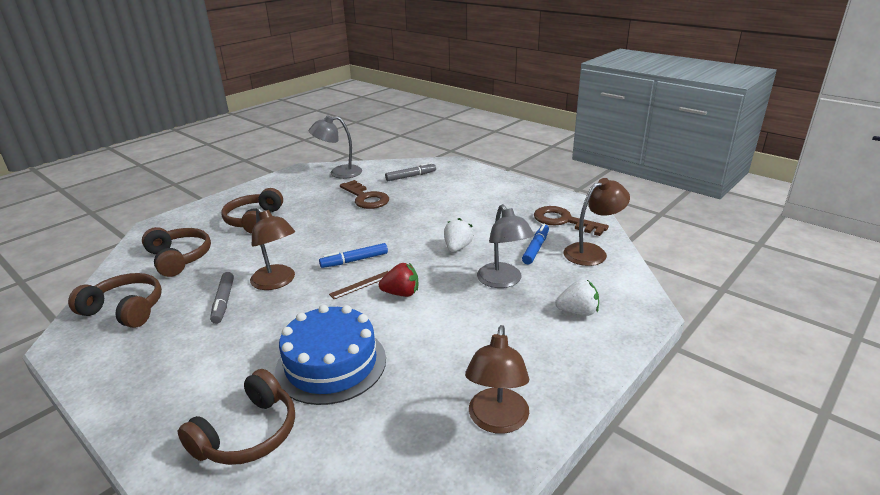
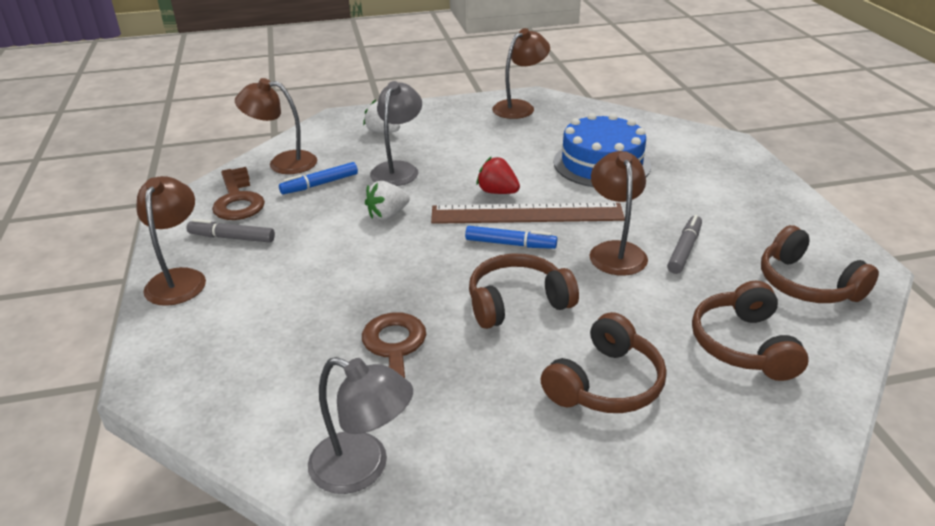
camera: 145 degrees left, 5 degrees up
brown headphones [178,369,295,465] -> brown headphones moved to [469,254,579,329]
brown ruler [329,271,388,299] -> brown ruler [431,203,625,224], size x2.42
grey marker [385,163,436,181] -> grey marker moved to [187,219,275,243]
none -> brown lamp [137,176,206,306]

